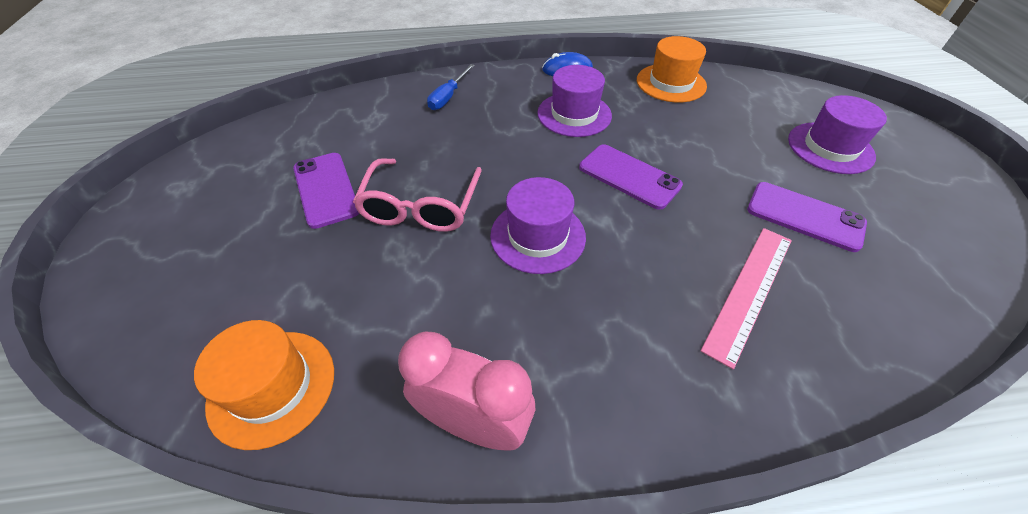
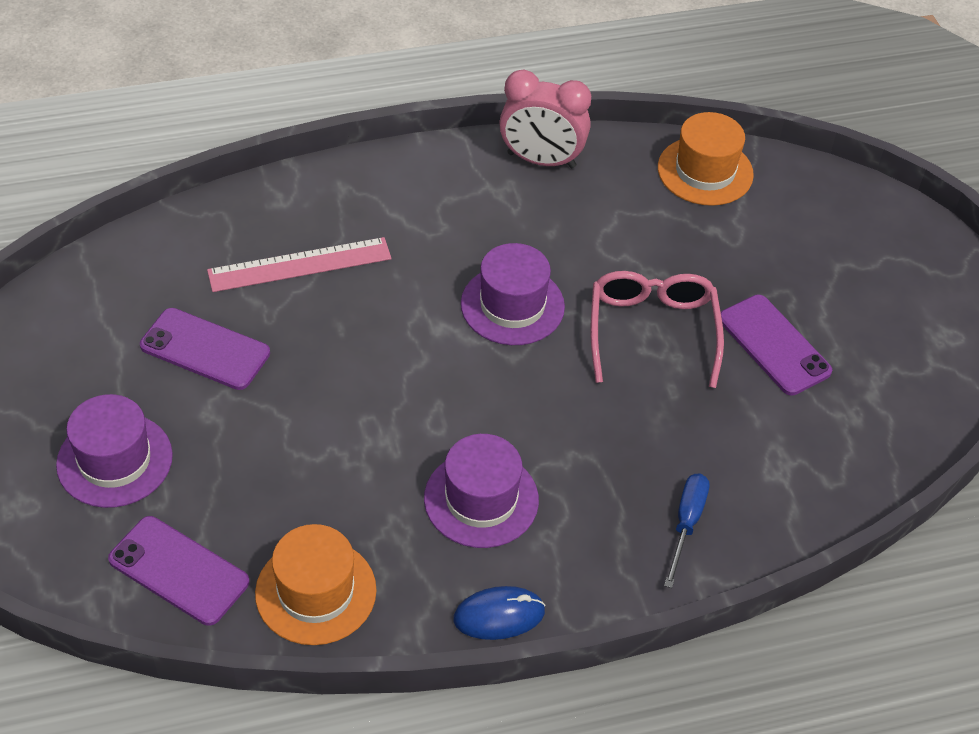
camera: 170 degrees right, 0 degrees up
purple phone [579,144,683,210] -> purple phone moved to [108,516,250,626]
pink ruler [700,228,792,369] -> pink ruler turned 45 degrees clockwise [207,237,392,292]

